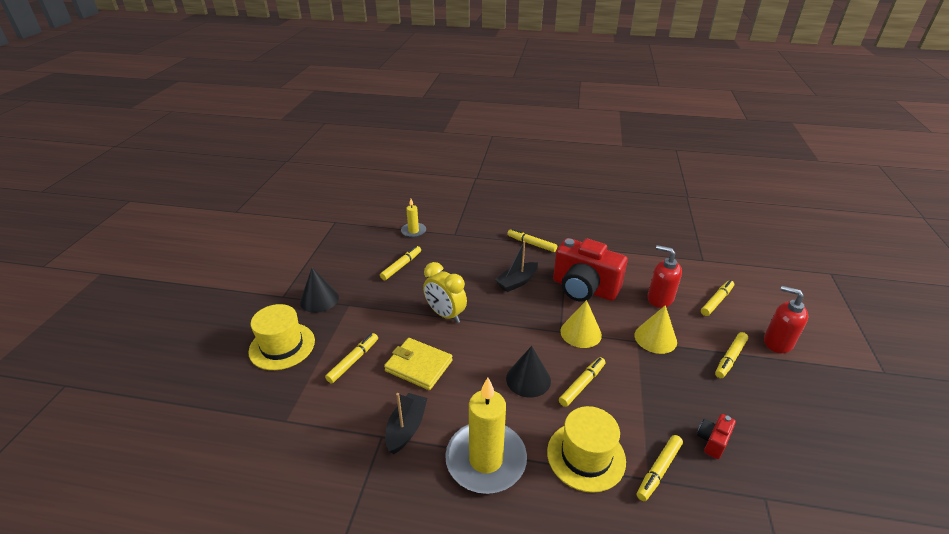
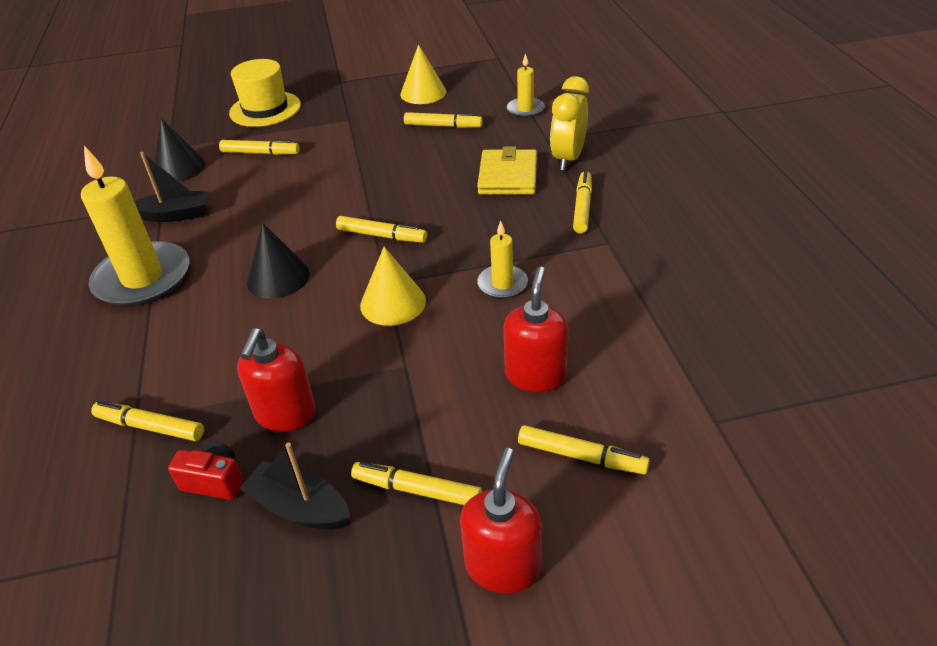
camera: 70 degrees right, 5 degrees up
black cone [300,268,339,313] -> black cone moved to [153,118,205,182]
yellow wallet [384,338,453,390] -> yellow wallet moved to [477,146,537,195]
yellow clock [423,262,467,323] -> yellow clock moved to [550,76,589,171]
black boat [495,241,538,292] -> black boat moved to [240,442,350,529]
yellow hat [547,406,626,493] -> none
red camera [553,238,628,302] -> yellow candle [477,220,528,299]
yellow marker [559,357,606,407] -> yellow marker moved to [336,216,427,242]
yellow cone [635,305,677,354] -> yellow cone moved to [400,44,446,104]
none -> red soap dispenser [237,328,316,432]

